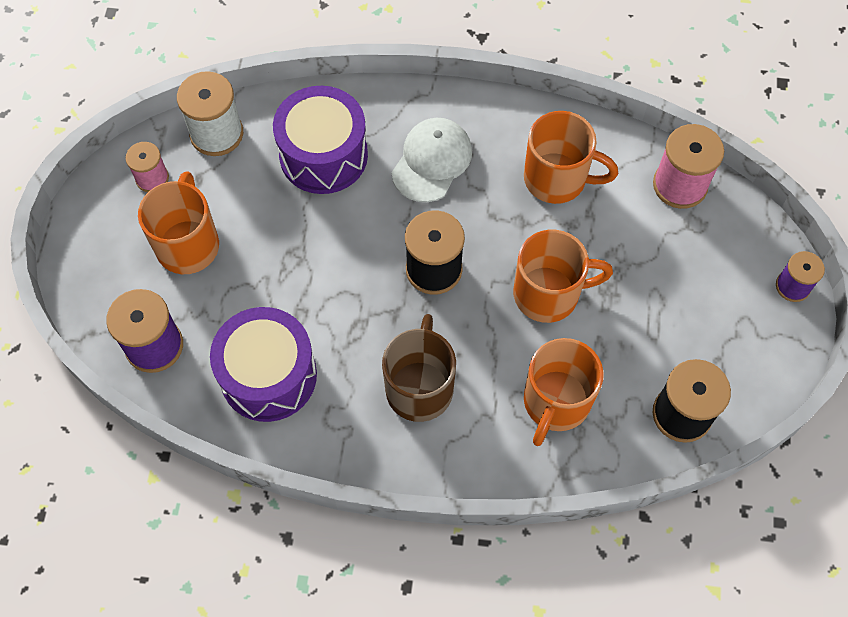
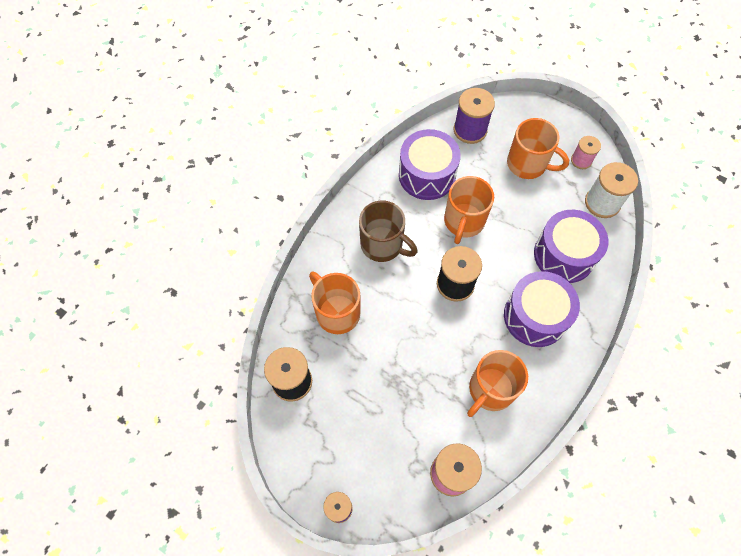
camera: 115 degrees right, 0 degrees up
white cap [391,118,472,202] -> purple drum [504,271,580,347]
orange mug [513,230,613,323] -> orange mug moved to [444,176,494,244]

